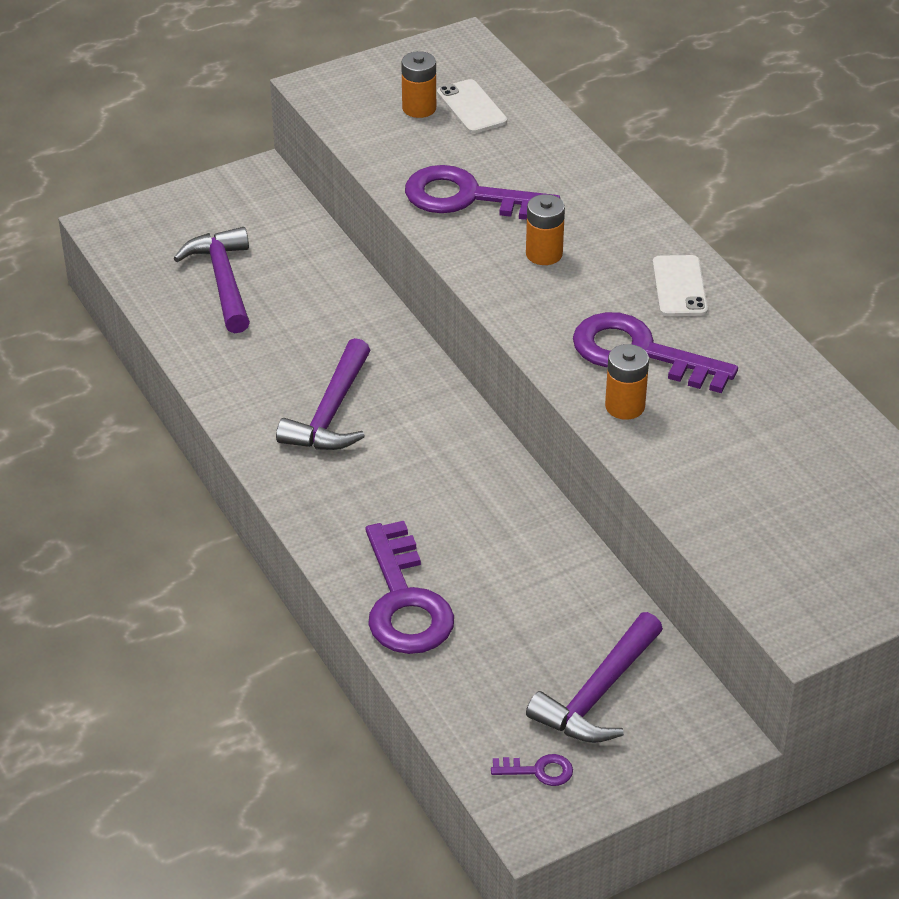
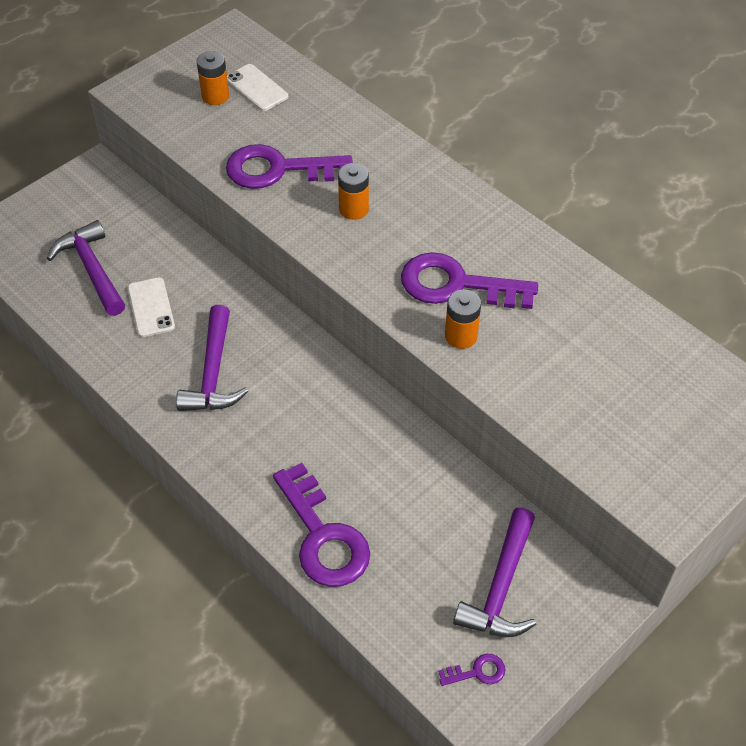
camera: 15 degrees left, 10 degrees up
white phone [653,255,708,316] -> white phone moved to [128,277,175,337]

